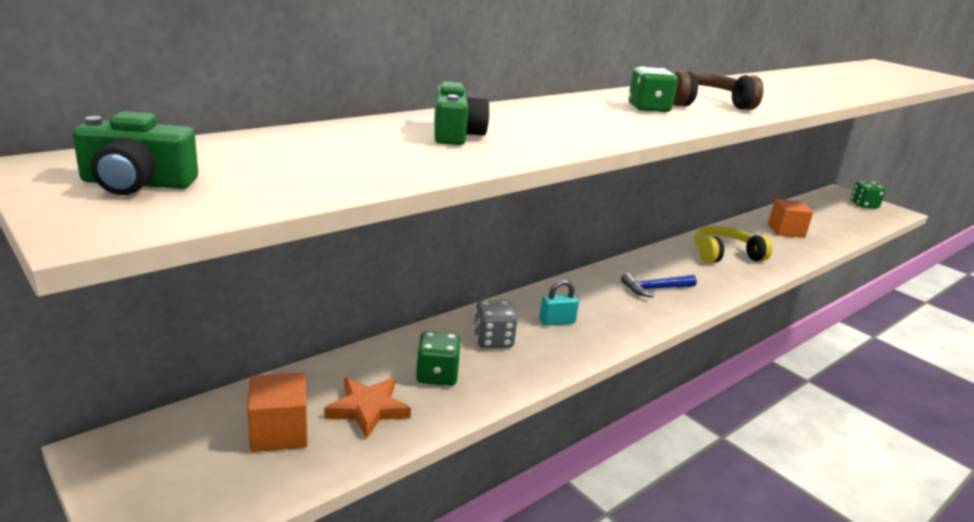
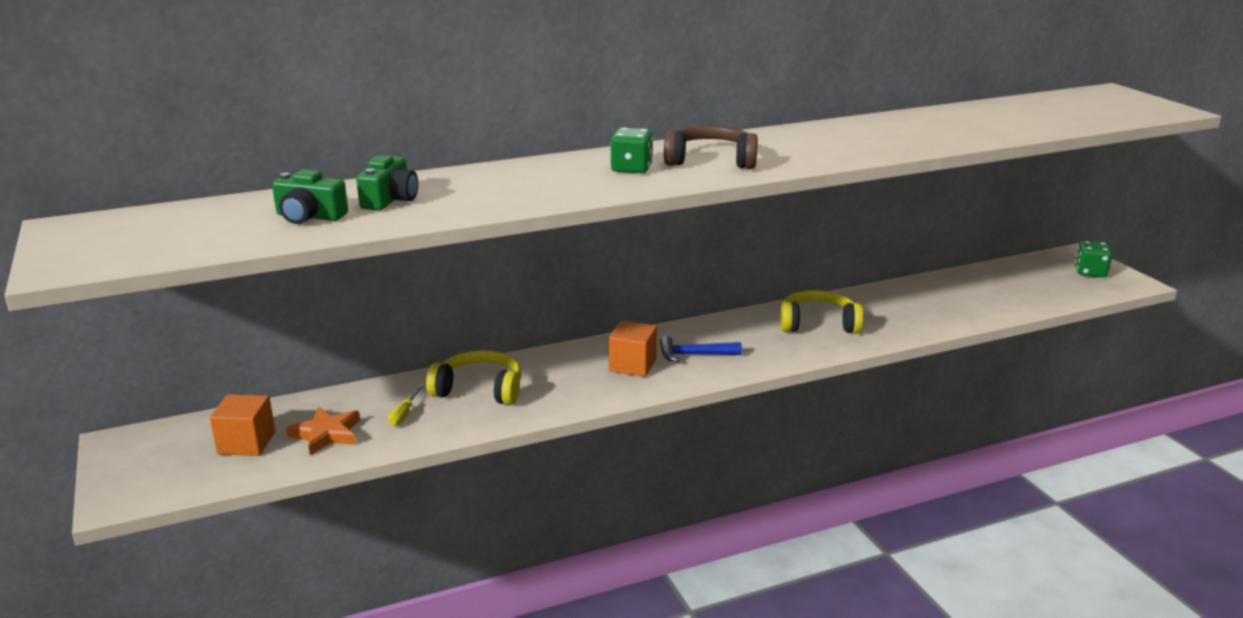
camera: 20 degrees right, 0 degrees up
green camera [72,111,198,195] -> green camera moved to [272,169,348,224]
green dice [416,331,461,386] -> yellow screwdriver [388,384,424,426]
grey dice [474,301,518,348] -> yellow headphones [426,350,522,405]
turquoise padlock [539,280,579,326] -> none
orange cube [768,199,813,238] -> orange cube moved to [609,321,657,377]

